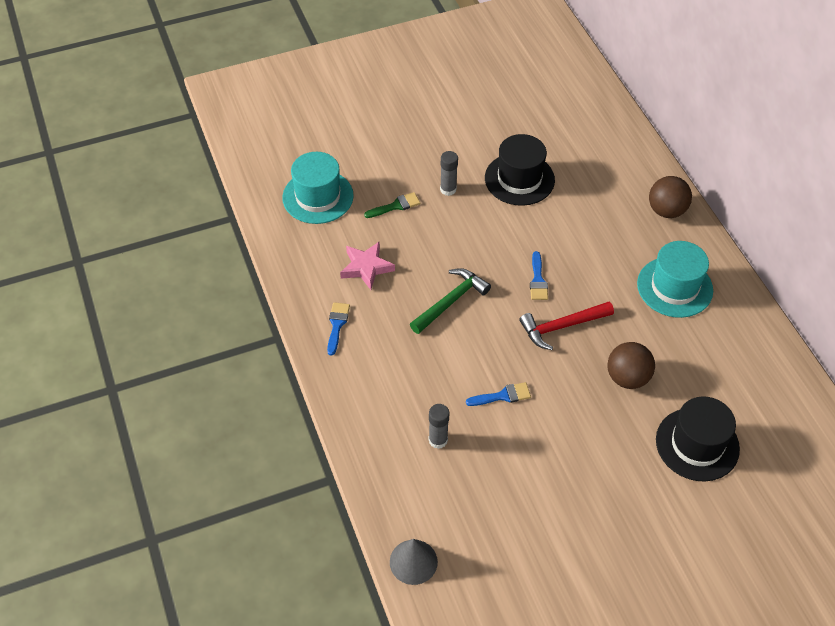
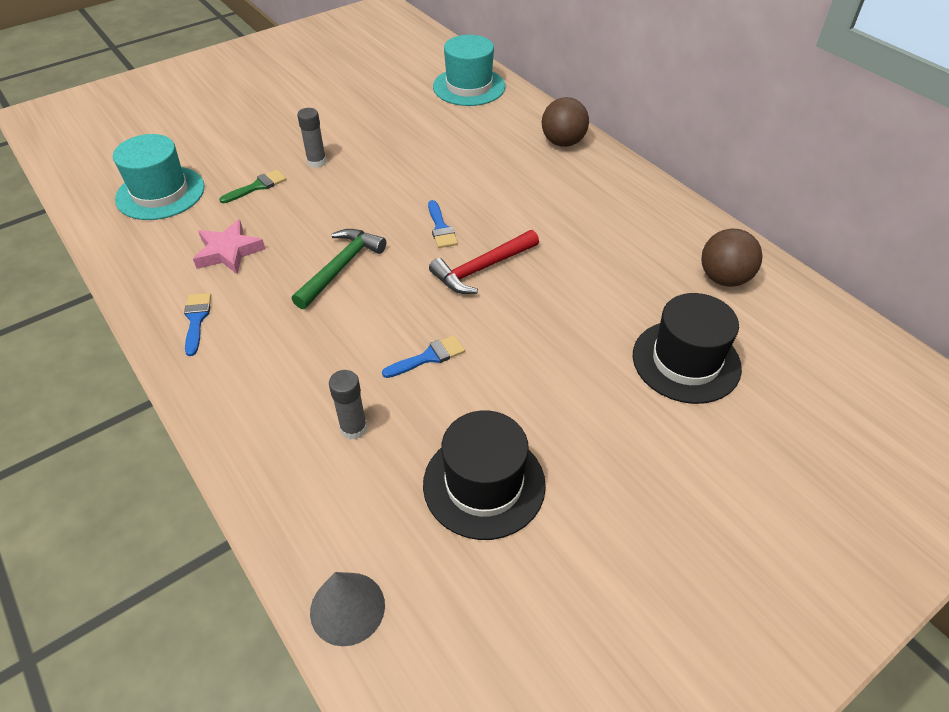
camera: 15 degrees left, 5 degrees down
black hat [485,134,555,206] -> black hat moved to [423,410,546,540]
brown ball [607,342,655,389] -> brown ball moved to [701,229,763,287]
turquoise hat [637,241,713,318] -> turquoise hat moved to [433,35,505,106]

